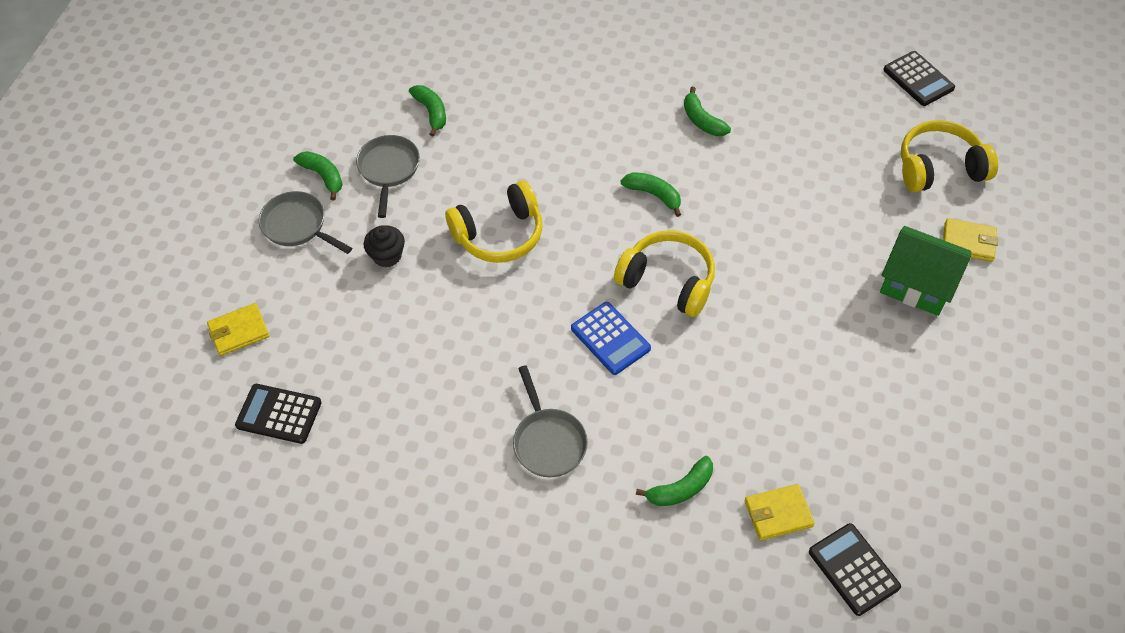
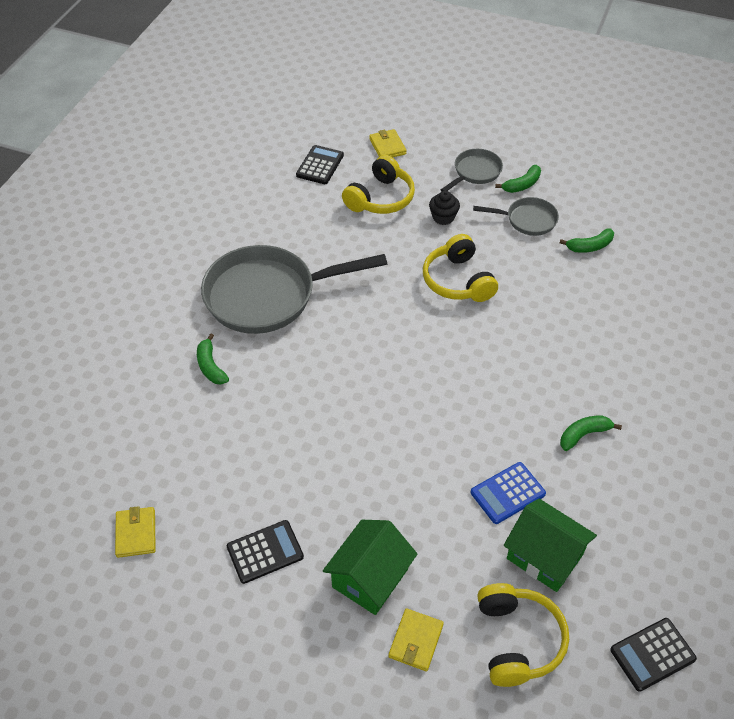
camera: 95 degrees right, 5 degrees down
grey pan [513,365,588,477] -> grey pan [201,245,387,334], size x2.04
blue calculator [571,302,651,375] -> blue calculator moved to [471,462,546,524]
yellow headphones [614,230,715,317] -> yellow headphones moved to [342,155,415,214]
green banana [621,172,681,217] -> none
yellow wallet [745,484,815,541] -> yellow wallet moved to [115,506,156,558]
black calculator [809,523,901,616] -> black calculator moved to [227,520,304,584]
none -> green house [504,499,597,592]

